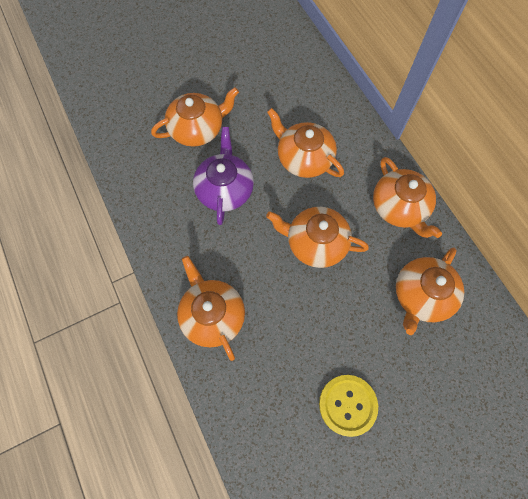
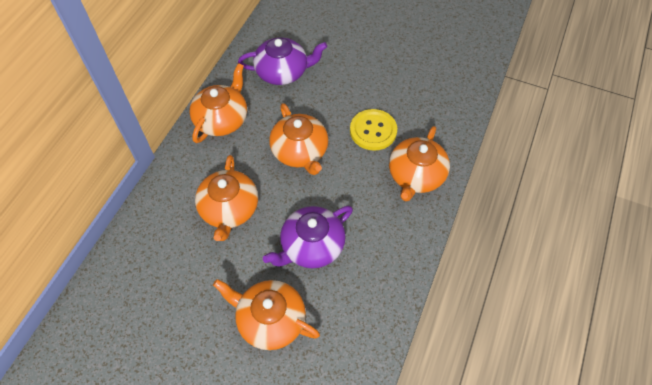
camera: 130 degrees left, 10 degrees down
yellow button [319,375,378,437] -> yellow button moved to [350,109,397,151]
orange teapot [396,248,464,335] -> purple teapot [238,37,327,85]

